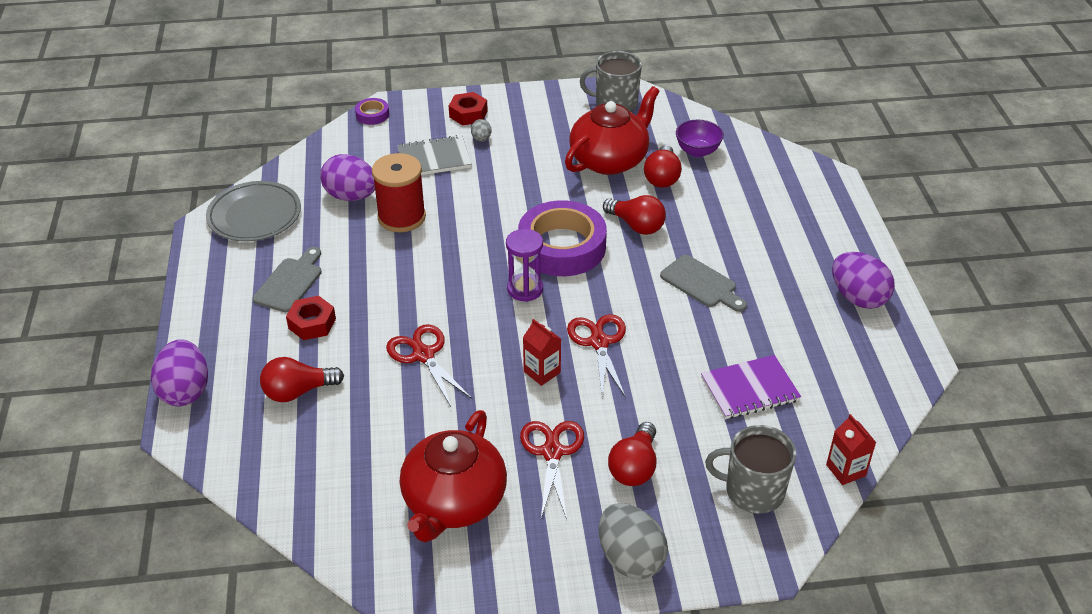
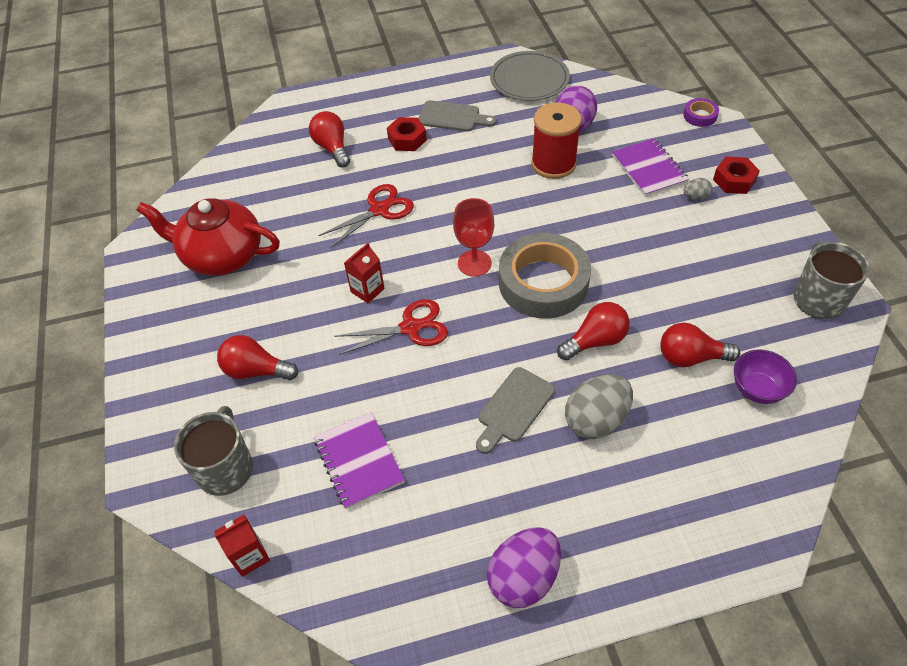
camera: 85 degrees right, 10 degrees up
purple egg [151,339,208,406] -> none
grey notebook [397,135,472,175] -> purple notebook [612,138,689,197]
purple hourglass [506,229,543,302] -> red goblet [453,198,494,277]
purple tape [518,200,607,276] -> grey tape [499,233,591,319]
red scissors [520,421,584,519] -> none
red teapot [565,86,659,175] -> none
grey egg [599,503,668,579] -> grey egg moved to [565,374,633,439]
red light bulb [603,195,666,235] -> red light bulb turned 150 degrees counterclockwise [557,302,630,360]

